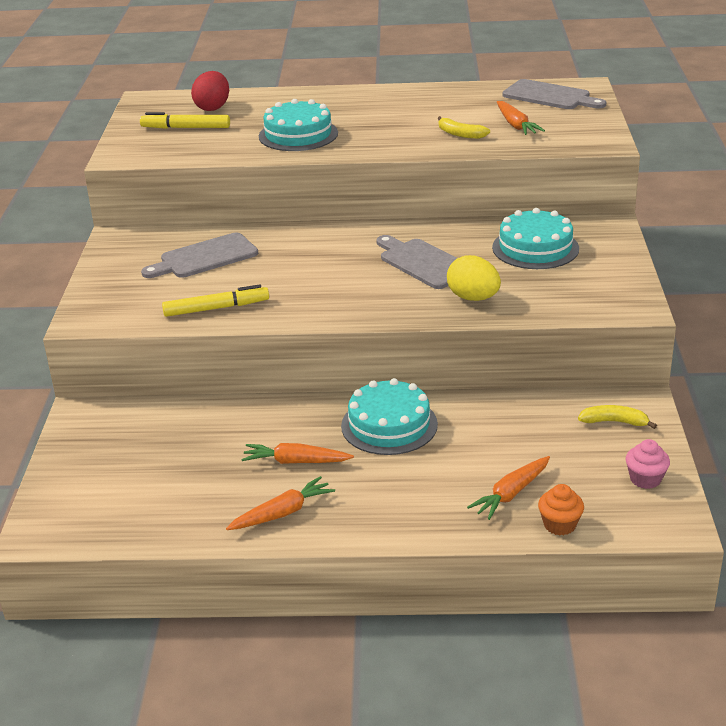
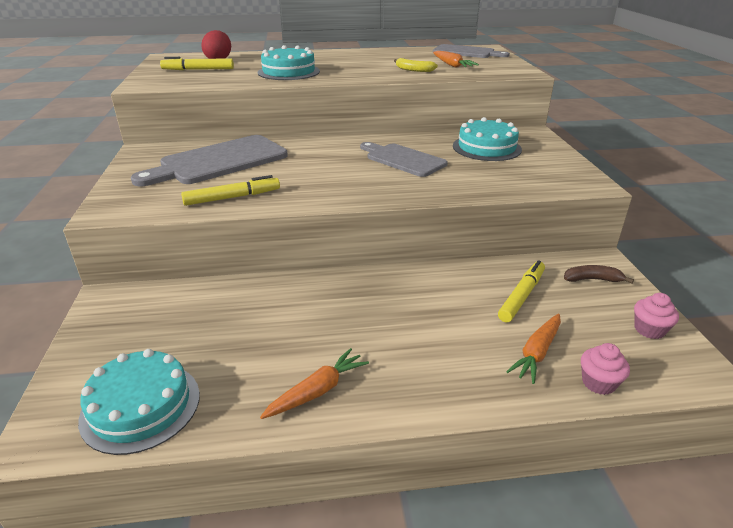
camera: 10 degrees left, 0 degrees up
grey cutting board [141,233,258,278] -> grey cutting board [131,135,288,186], size x1.52
orange carrot [241,443,354,464] -> none
turquoise cake [341,378,438,455] -> turquoise cake moved to [78,349,200,455]
yellow egg [447,255,501,301] -> none
orange cupcake [538,484,584,536] -> pink cupcake [581,343,630,395]
yellow banana [578,405,657,429] -> brown banana [564,265,634,283]
none -> yellow marker [498,260,545,322]

